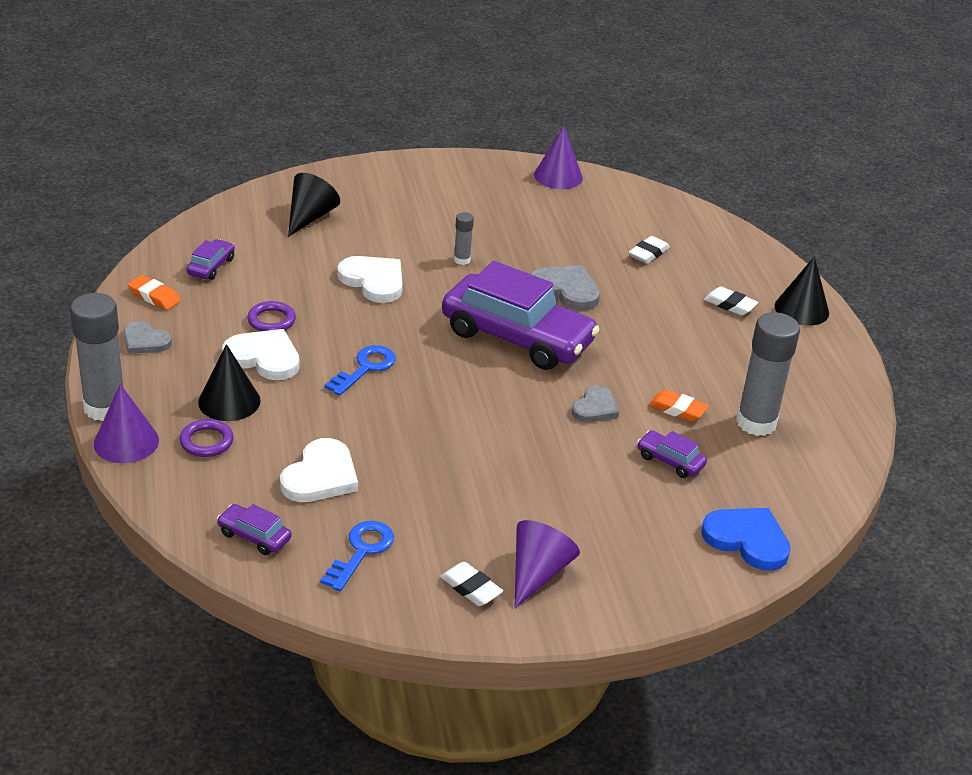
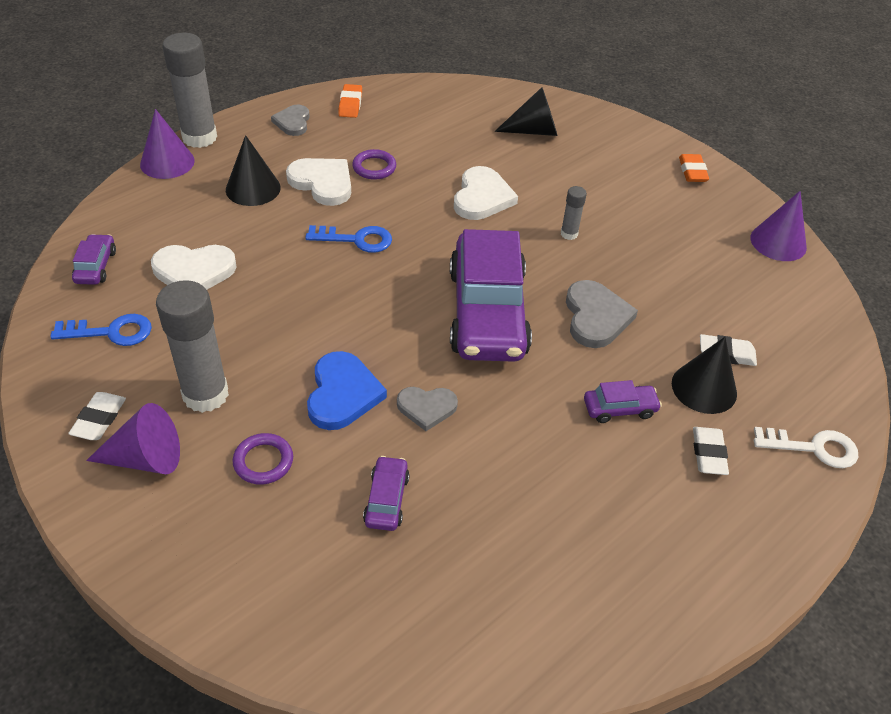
camera: 60 degrees right, 10 degrees up
purple ring [180,419,233,457] -> purple ring moved to [232,433,293,485]
purple car [187,239,235,280] -> purple car moved to [584,380,662,423]
white heart [222,329,300,380] -> white heart turned 45 degrees counterclockwise [286,158,351,206]
orange eraser [649,389,709,422] -> orange eraser moved to [679,154,709,182]
blue heart [701,508,791,571] -> blue heart moved to [307,351,387,430]
grey glue stick [736,312,800,436] -> grey glue stick moved to [156,280,229,413]
black cone [775,256,829,326] -> black cone moved to [672,337,737,414]
none -> white key [754,427,858,468]

